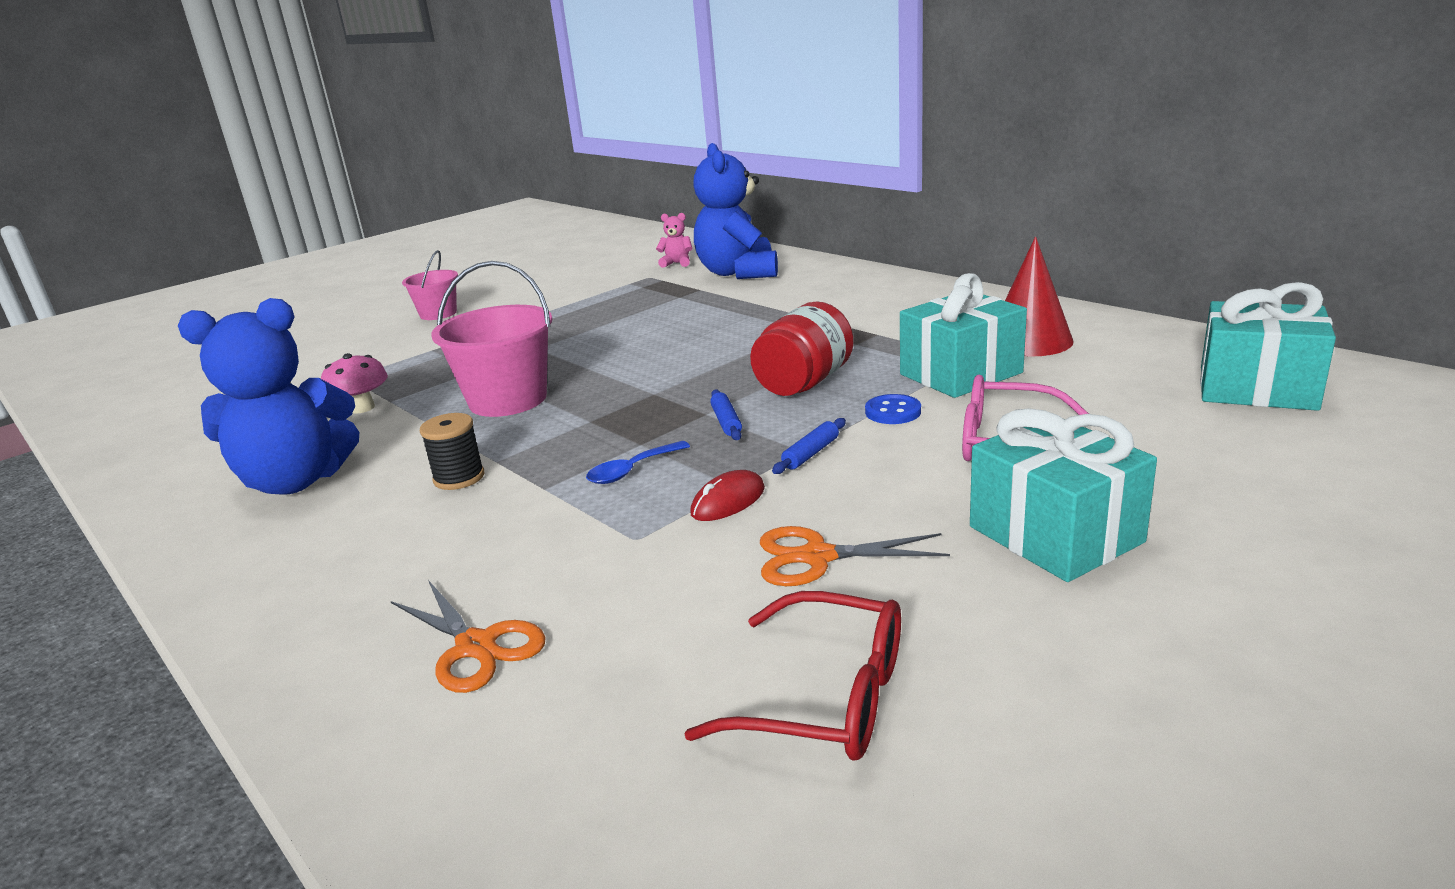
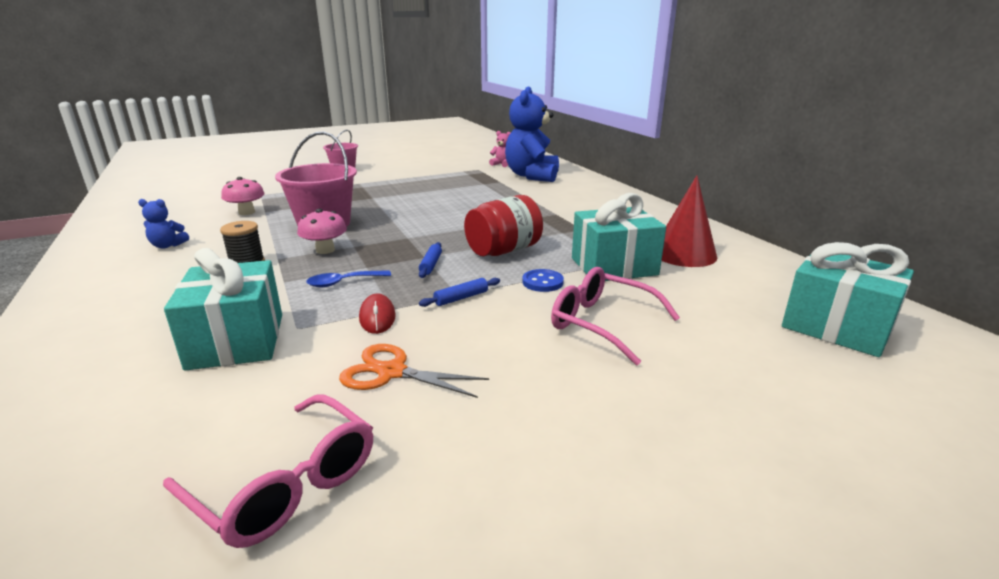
camera: 15 degrees right, 0 degrees up
blue teddy bear [178,298,359,495] -> blue teddy bear [138,199,189,249], size x0.42
orange scissors [391,580,546,693] -> none
red glasses [684,591,901,761] -> pink glasses [163,395,373,548]
red mouse [690,470,765,521] -> red mouse turned 75 degrees counterclockwise [359,294,396,334]
turquoise gift [970,408,1157,582] -> turquoise gift moved to [164,248,282,371]
none -> pink mushroom [297,209,347,254]

